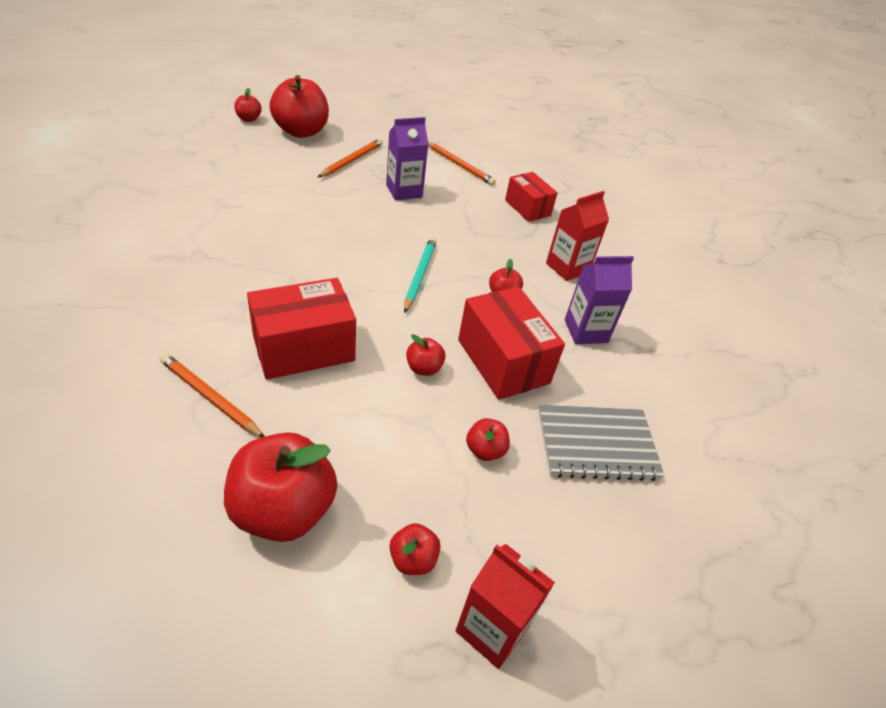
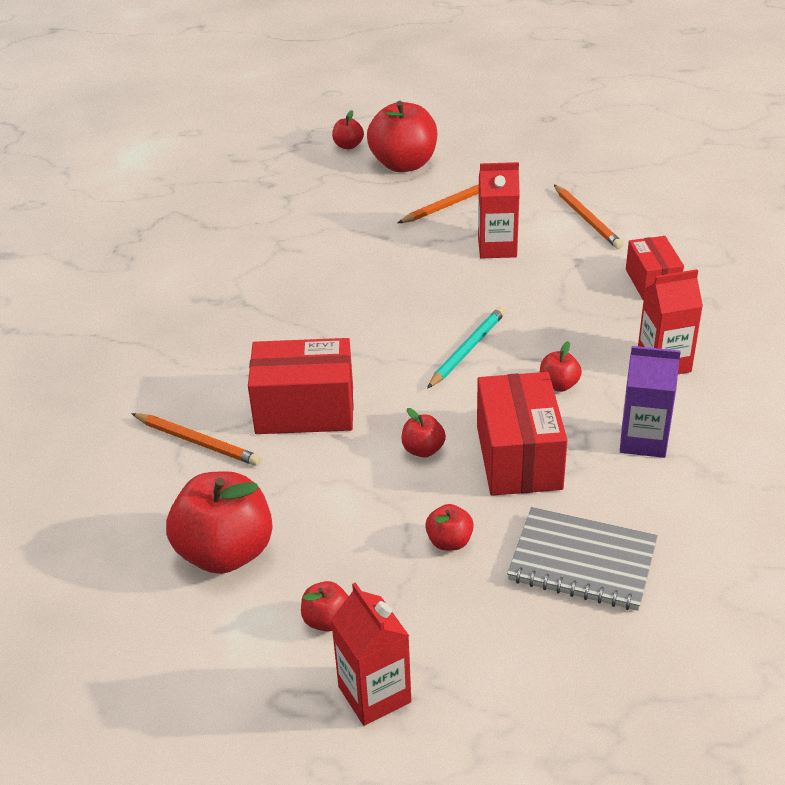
camera: 30 degrees right, 5 degrees down
orange pencil [159,353,265,437] -> orange pencil turned 150 degrees clockwise [131,413,261,466]
purple carton [386,117,429,201] -> red carton [478,162,520,258]

